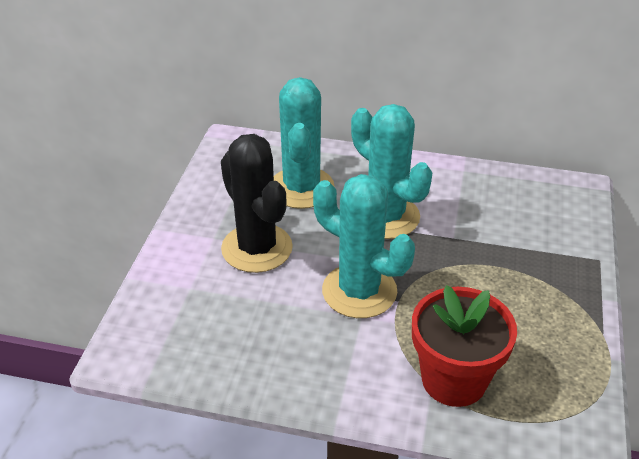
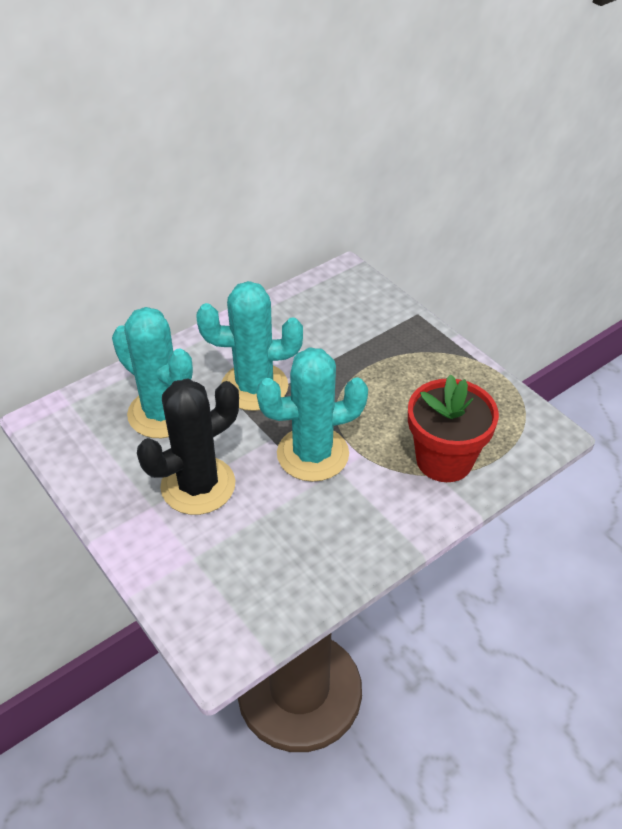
camera: 50 degrees left, 5 degrees up
black cactus [221,134,293,273] -> black cactus turned 45 degrees counterclockwise [137,379,239,515]

